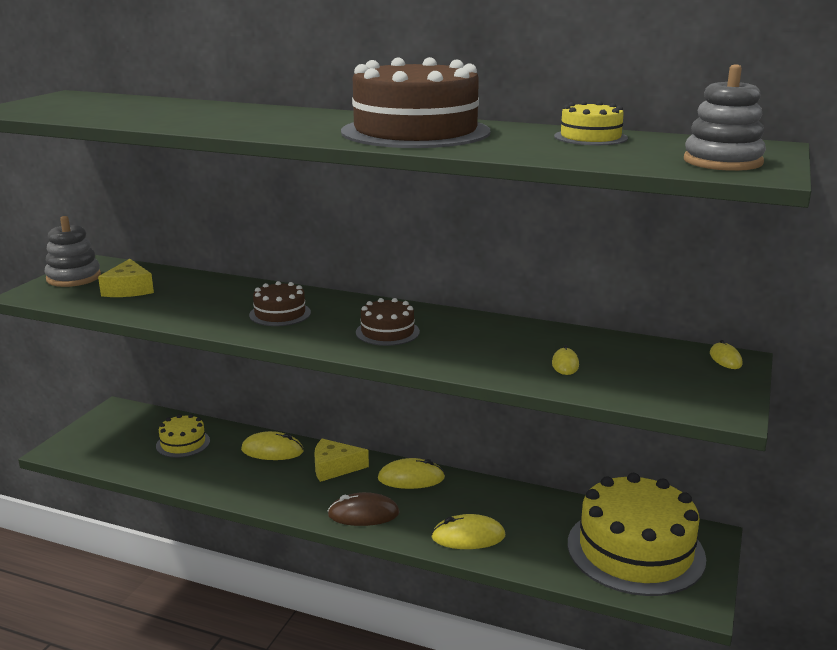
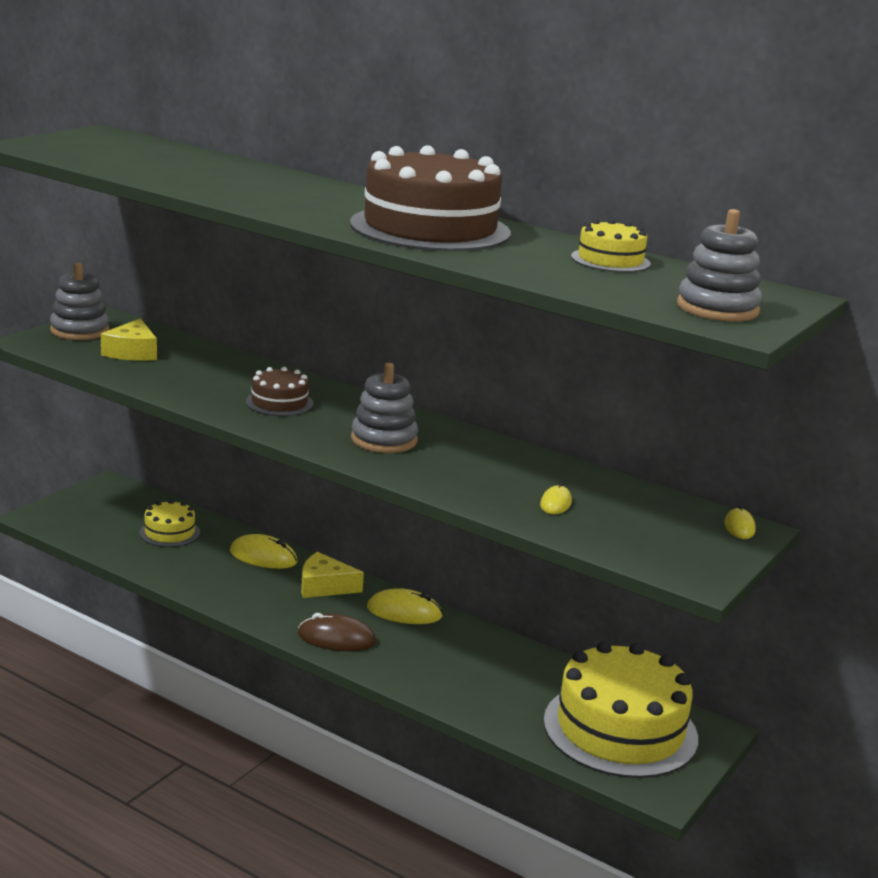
camera: 10 degrees right, 0 degrees up
brown cake [356,298,420,346] -> grey stacking toy [351,363,418,453]
yellow mouse [431,514,505,549] -> none

